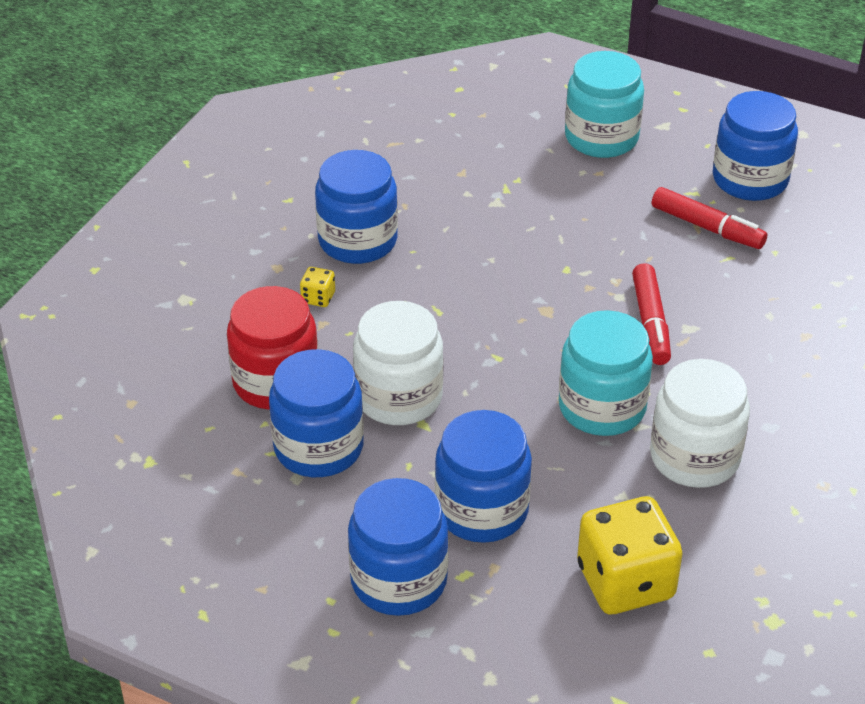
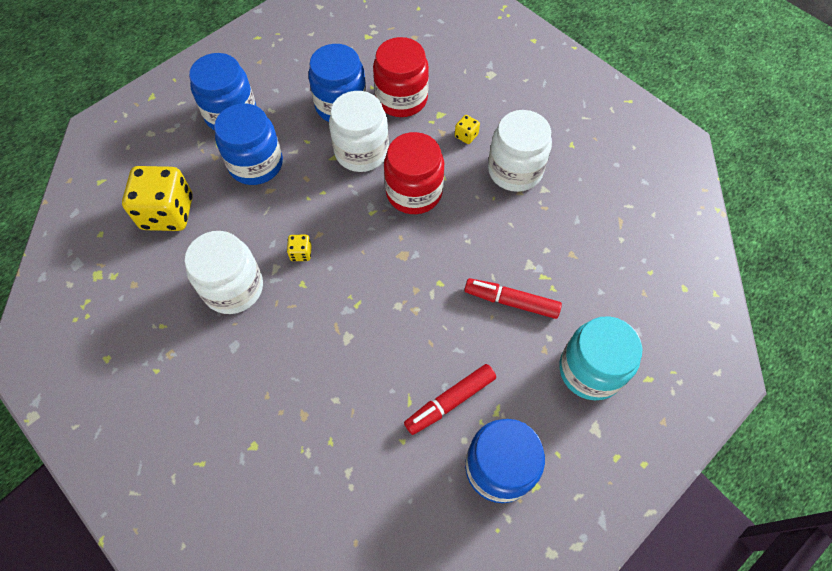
camera: 110 degrees right, 20 degrees up
blue jar [315,150,398,264] -> white jar [488,110,552,192]
turquoise jar [559,310,653,436] -> yellow dice [287,235,312,261]
red marker [632,263,671,365] -> red marker moved to [465,278,562,319]
none -> red jar [384,132,444,214]

